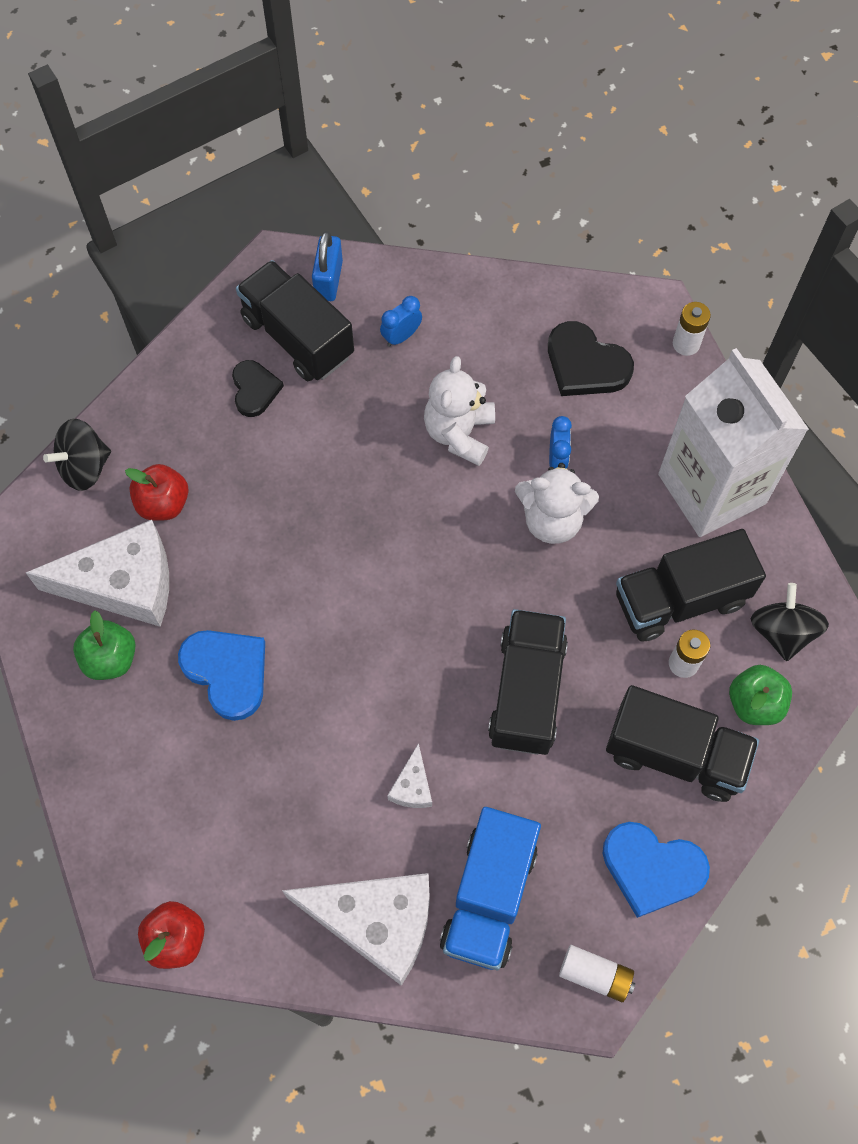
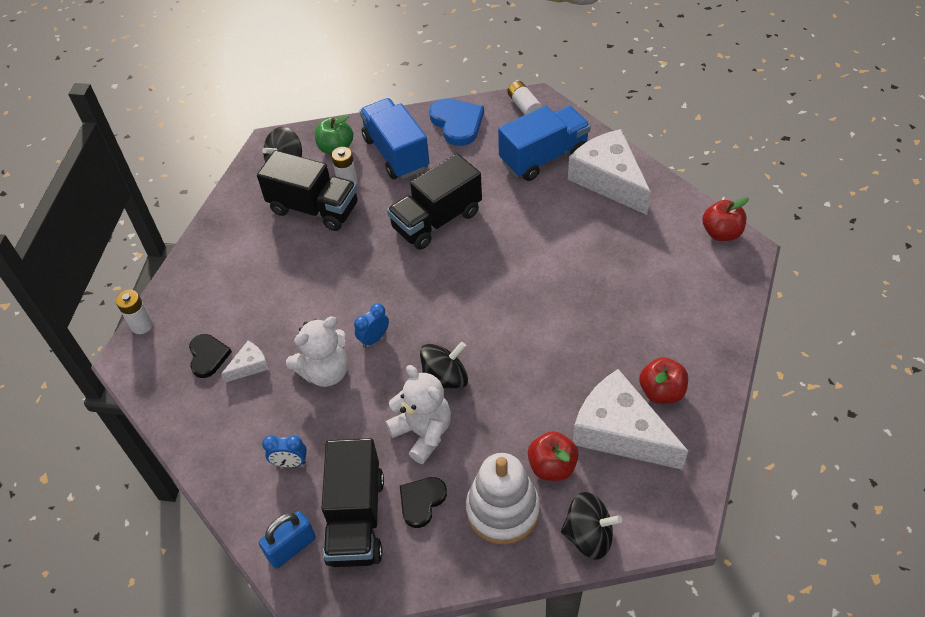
camera: 135 degrees left, 15 degrees down
green apple [73,611,136,680] -> red apple [639,357,688,404]
blue heart [178,630,265,721] -> none
white cheese [387,743,432,808] -> white cheese moved to [221,341,269,383]
white teddy bear [515,463,599,544] -> white teddy bear moved to [385,365,451,464]
black heart [548,321,634,396] -> black heart [189,334,232,378], size x0.65
blue clock [549,416,572,469] -> blue clock moved to [354,303,389,348]
black truck [606,685,759,802] -> blue truck [360,98,429,179]
white carton [658,348,809,537] -> none
none -> black spinning top [420,342,468,389]
none -> white stacking toy [466,453,540,544]

